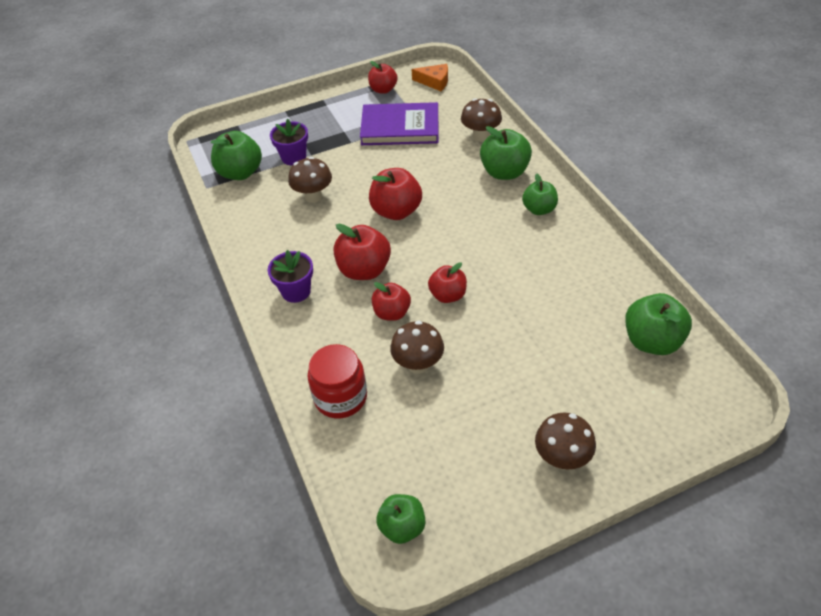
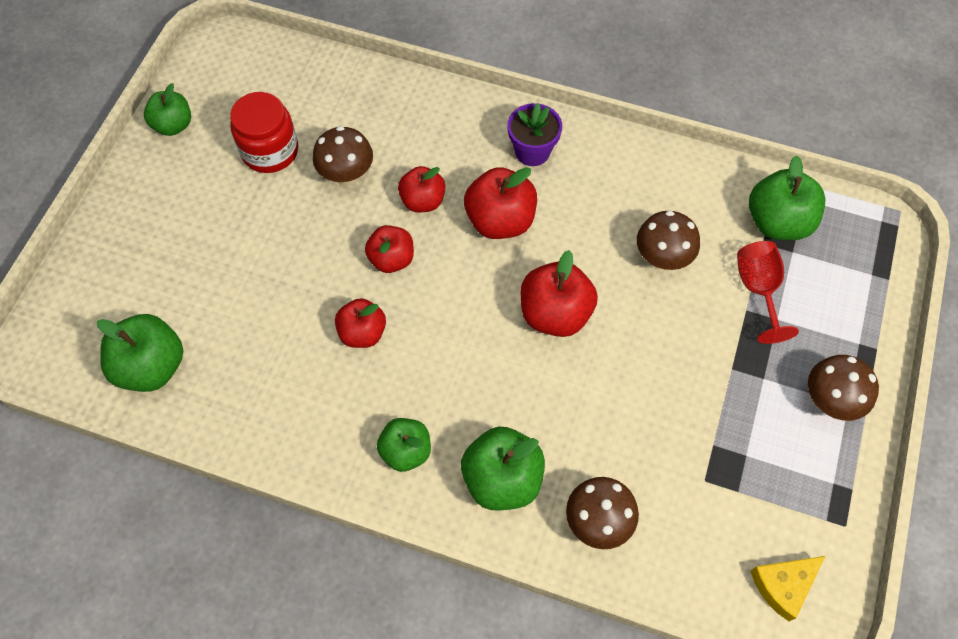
camera: 130 degrees right, 15 degrees up
purple flower pot [270,119,308,165] -> red goblet [737,241,799,344]
red jar [307,344,367,419] -> red jar moved to [230,92,298,173]
purple book [360,102,438,145] -> none
red apple [368,61,397,94] -> red apple moved to [335,298,386,348]
green apple [376,494,425,544] -> green apple moved to [144,83,191,136]
orange cheese [412,64,448,91] -> yellow cheese [751,556,825,621]
brown mushroom [535,413,596,469] -> brown mushroom moved to [808,355,879,421]

